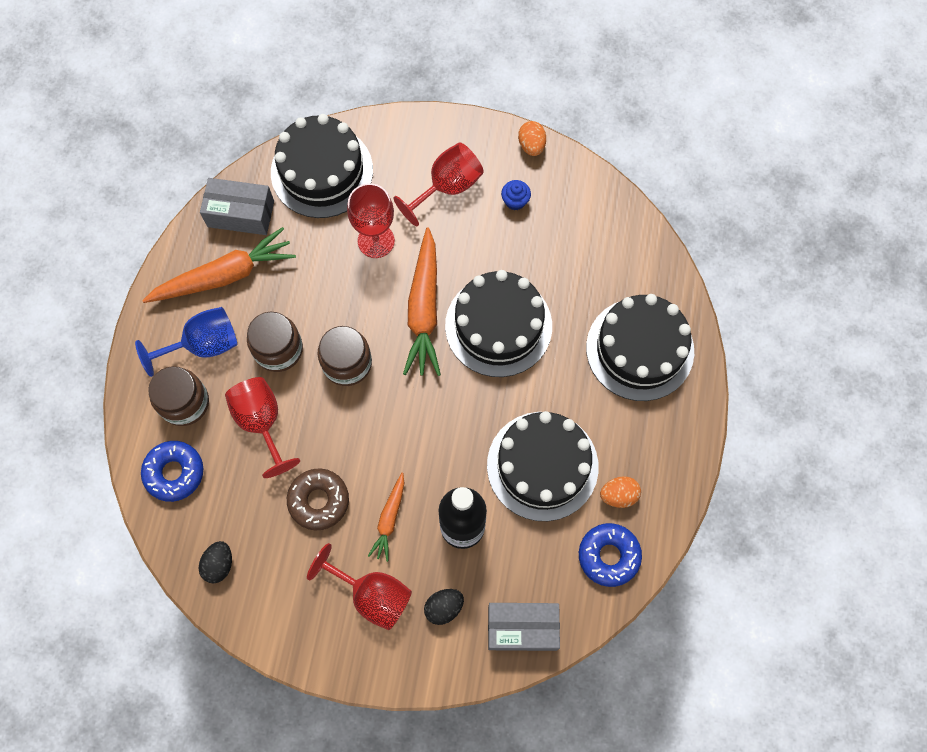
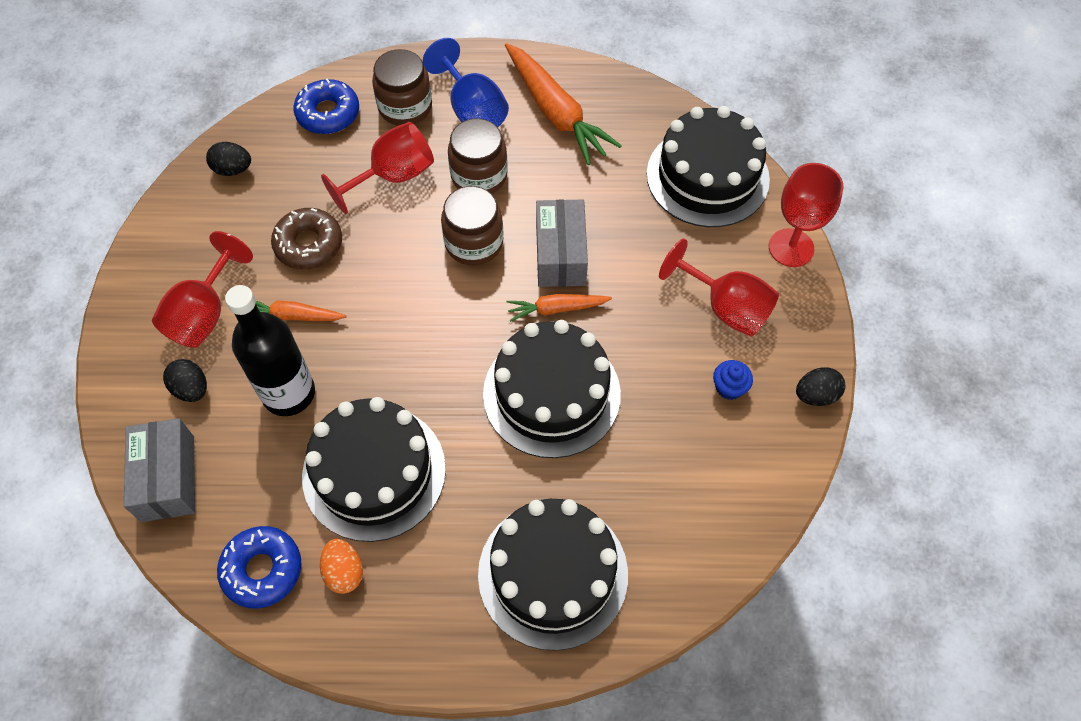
camera: 80 degrees right, 10 degrees down
grey box [200,178,274,235] -> grey box moved to [536,200,588,287]
red goblet [347,183,395,258] -> red goblet moved to [769,163,844,267]
orange carrot [403,228,441,376] -> orange carrot [506,294,612,322], size x0.54
orange egg [518,121,546,156] -> black egg [796,367,846,406]

